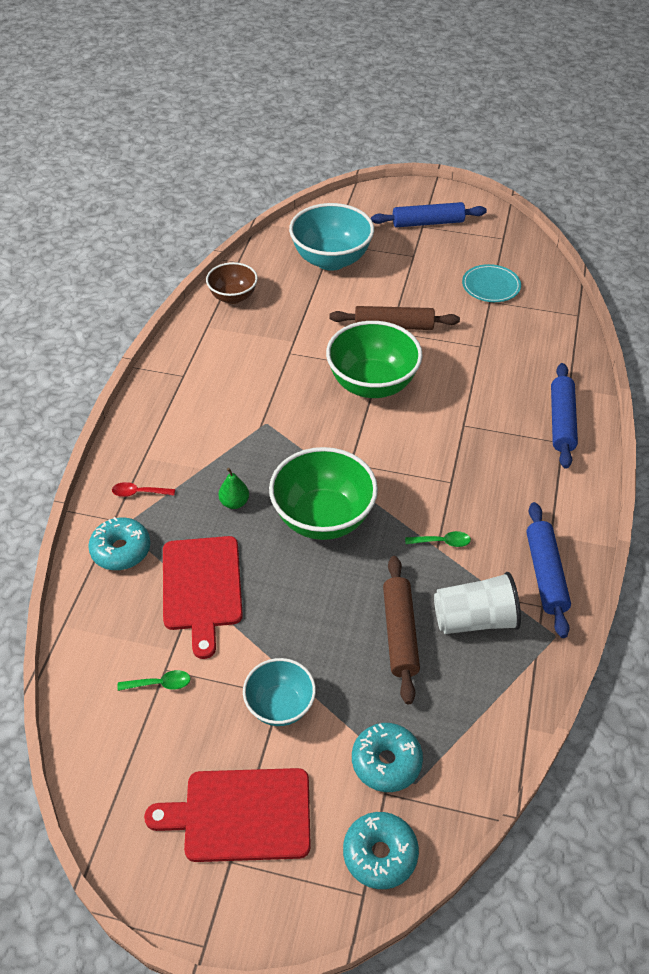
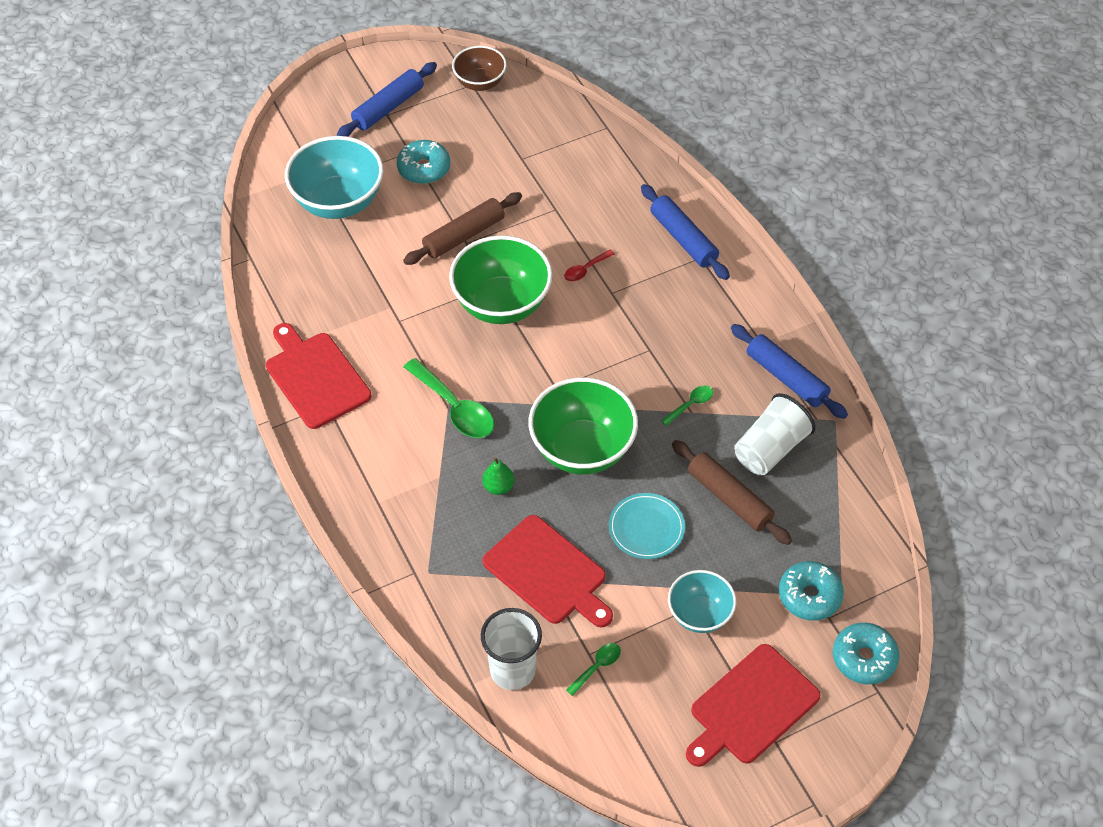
camera: 40 degrees left, 5 degrees up
turquoise donut [88,517,151,570] -> turquoise donut moved to [397,140,450,184]
red spoon [112,482,175,497] -> red spoon moved to [564,250,614,282]
brown bowl [206,262,258,304] -> brown bowl moved to [452,46,507,91]
turquoise plate [462,264,521,302] -> turquoise plate moved to [609,493,685,559]
none -> red cutting board [266,323,371,429]
none -> green spoon [404,358,494,438]
none -> white cup [481,608,542,690]

